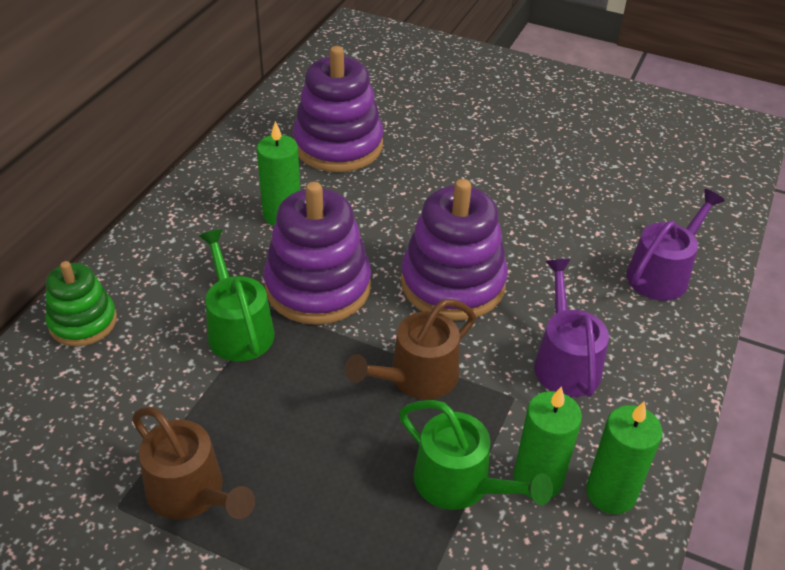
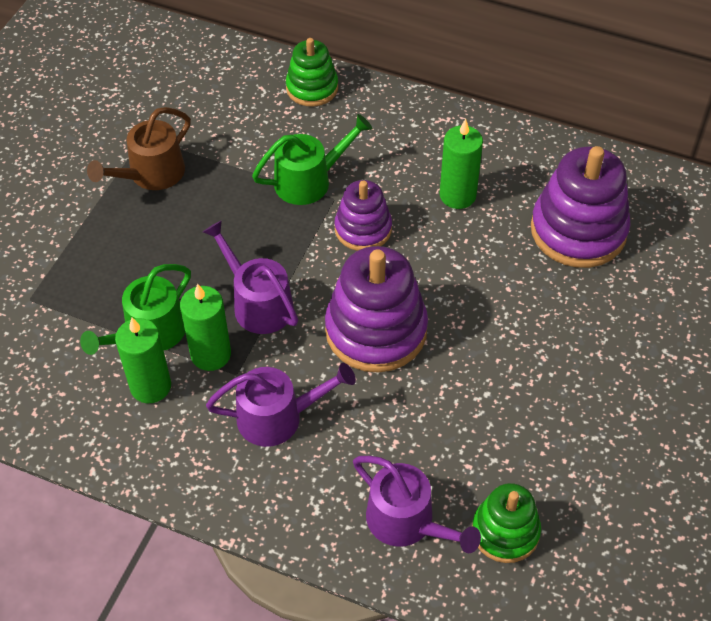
camera: 90 degrees right, 10 degrees up
purple stacking toy [263,182,371,325] -> purple stacking toy [335,180,392,251], size x0.60
brown watering can [345,299,476,400] -> purple watering can [203,220,298,334]
green candle [586,402,663,514] -> green candle moved to [180,284,231,371]
none -> green stacking toy [472,483,541,563]

